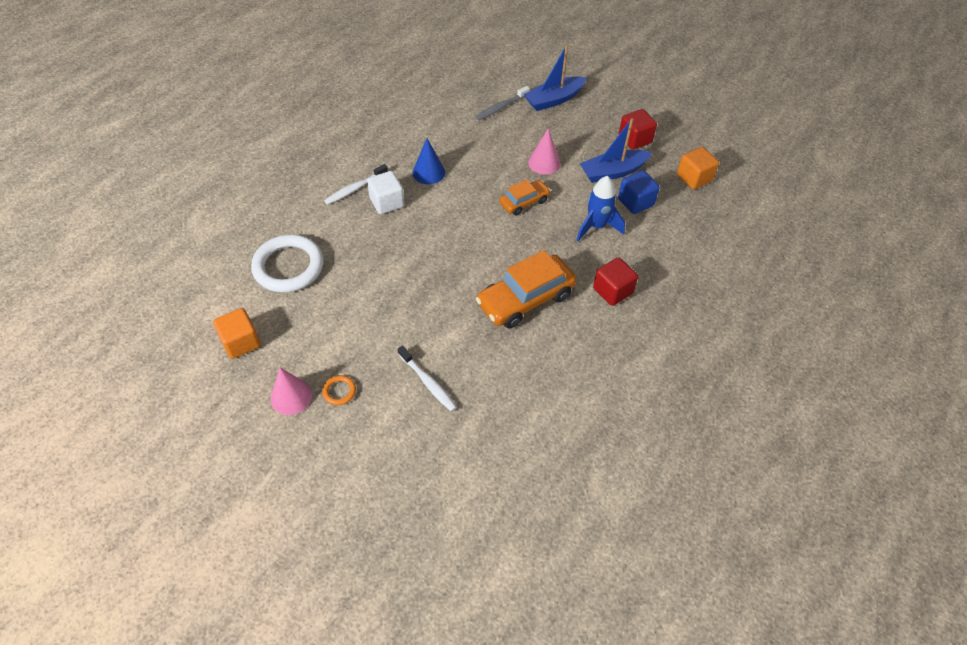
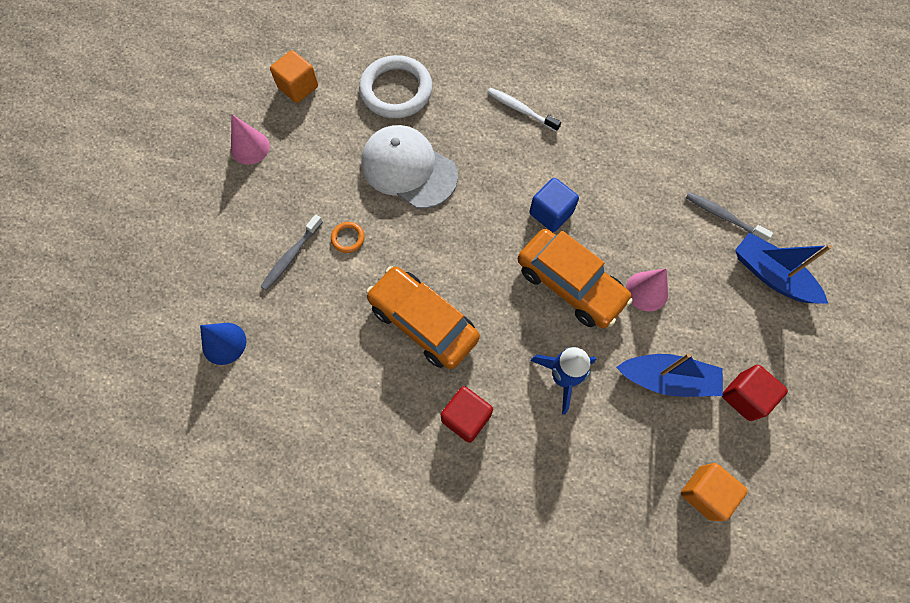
camera: 75 degrees right, 15 degrees up
orange ring [322,375,356,405] -> orange ring moved to [331,222,365,253]
white cube [367,171,404,214] -> none
white toothbrush [398,345,457,412] -> grey toothbrush [261,214,323,291]
blue cone [412,138,445,184] -> blue cone moved to [200,323,246,365]
orange car [499,180,551,215] -> orange car [518,229,633,328], size x1.77
blue boat [580,118,652,183] -> blue boat turned 135 degrees clockwise [616,353,723,397]
blue cube [618,170,660,214] -> blue cube moved to [529,178,579,232]
none -> white cap [362,125,458,209]

